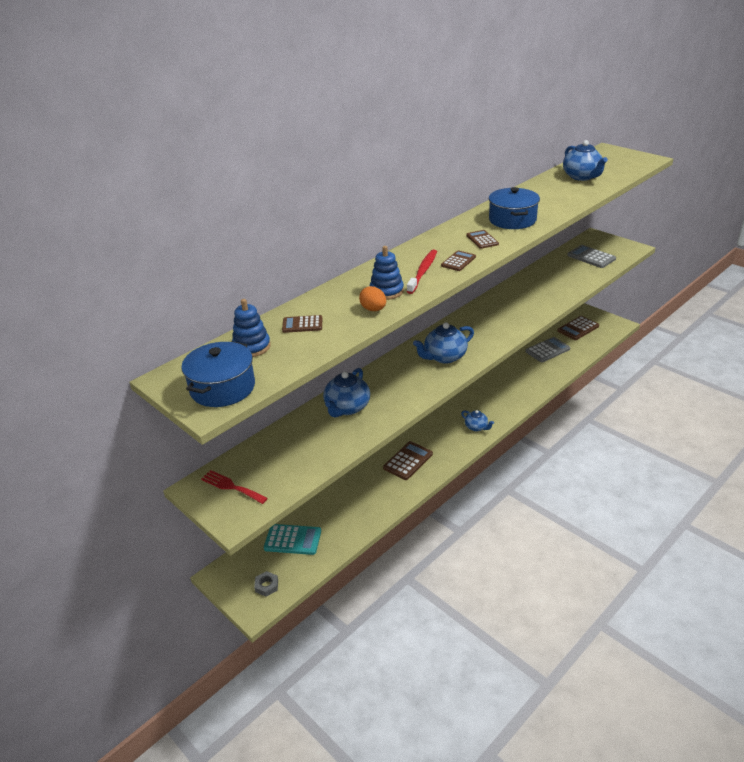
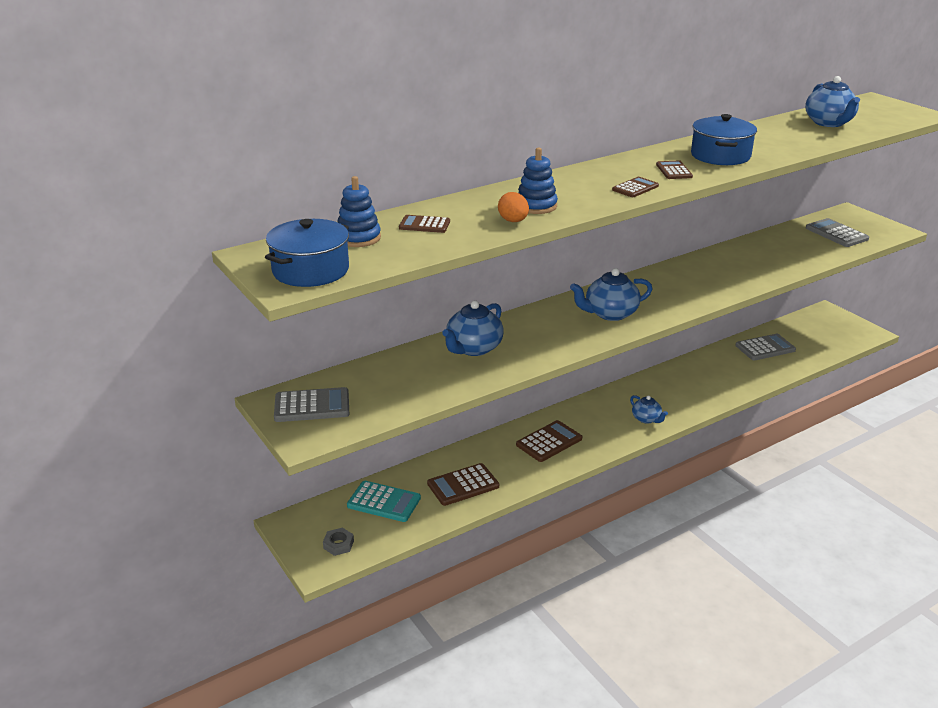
camera: 10 degrees right, 5 degrees down
red fork [201,470,268,504] -> grey calculator [274,387,349,422]
red toothbrush [407,250,437,294] -> none
brown calculator [557,316,599,340] -> brown calculator moved to [427,463,499,506]

